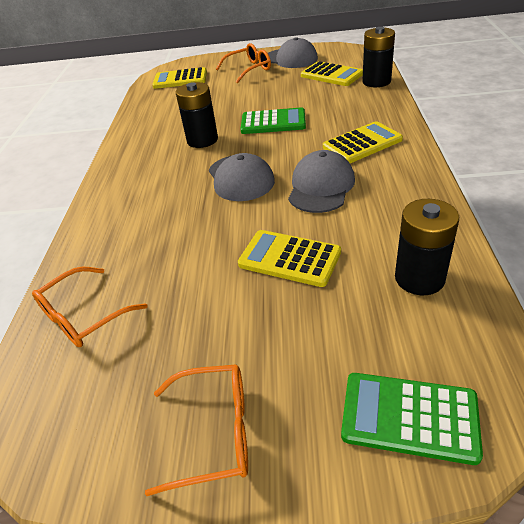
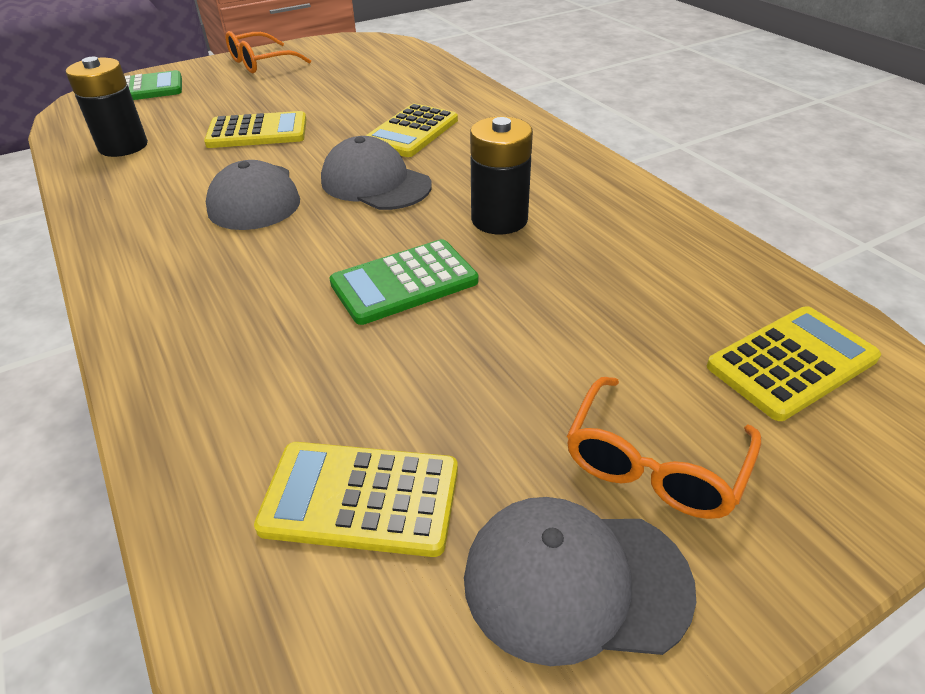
camera: 145 degrees right, 0 degrees up
orange glasses [32,267,148,347] -> none
yellow calculator [323,121,403,163] -> yellow calculator moved to [366,103,458,157]
black battery [362,27,395,87] -> none

